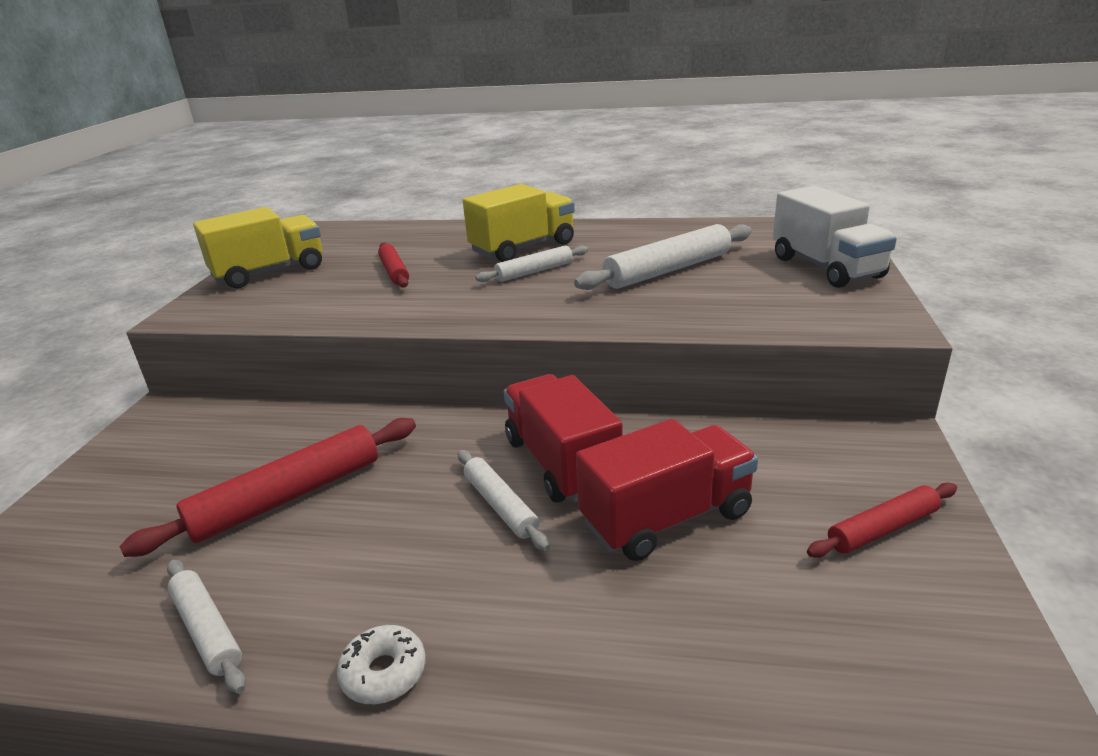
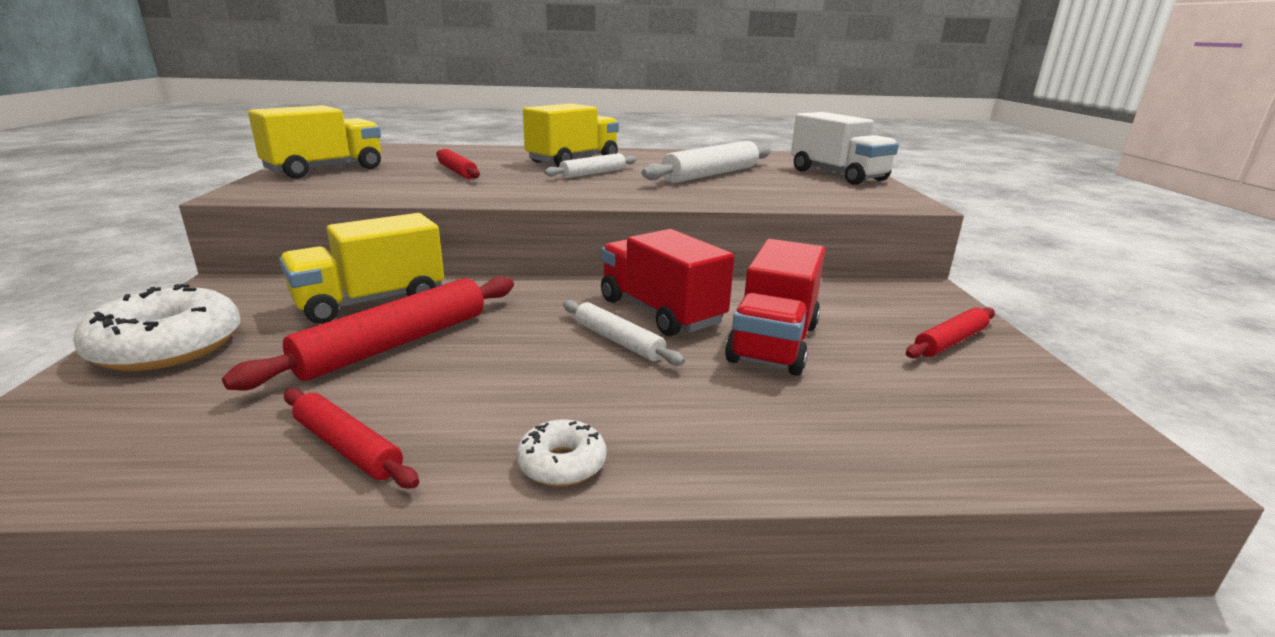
camera: 15 degrees left, 5 degrees down
white rolling pin [167,560,246,694] -> red rolling pin [284,388,419,488]
red truck [576,419,758,561] -> red truck turned 150 degrees clockwise [725,239,825,376]
none -> white donut [73,284,240,371]
none -> yellow truck [279,213,444,324]

